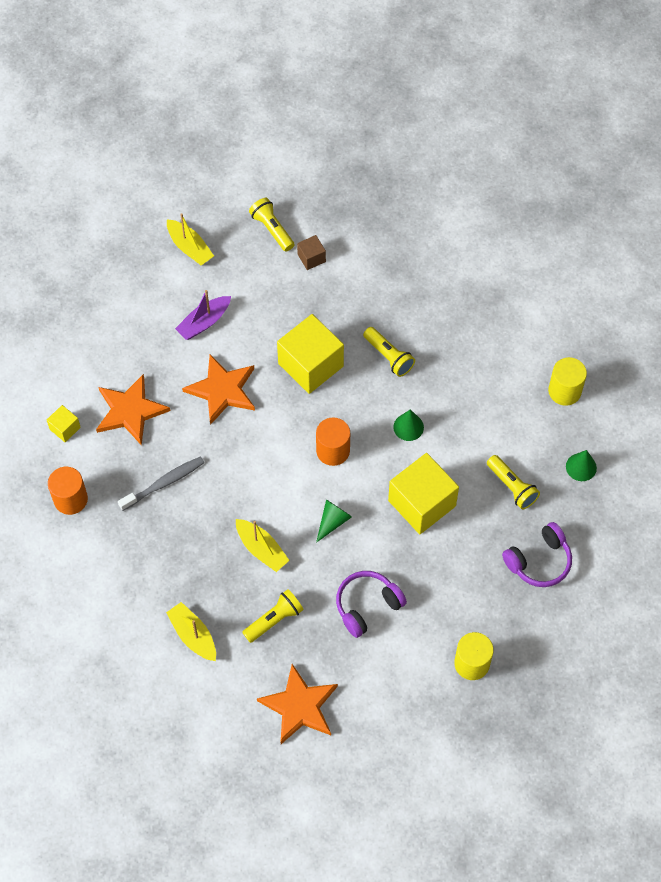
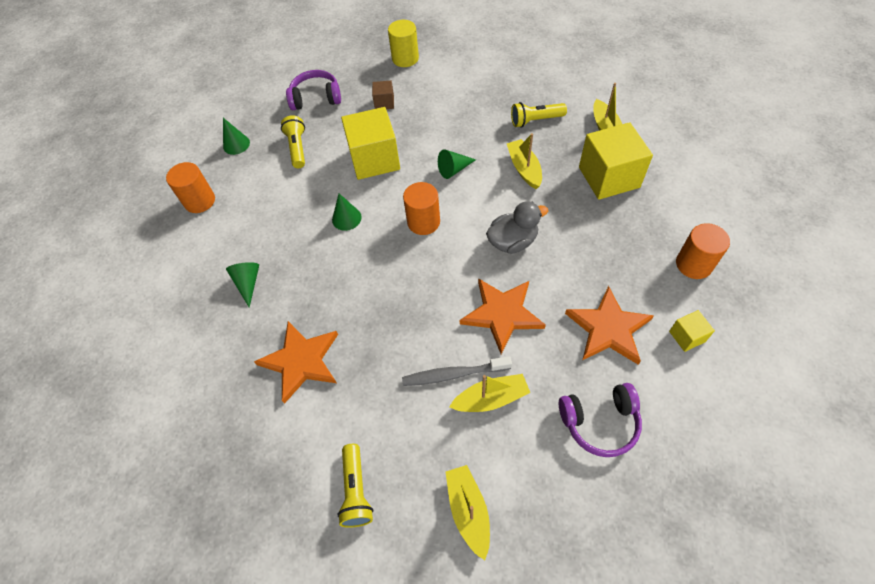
camera: 150 degrees left, 5 degrees down
grey toothbrush [118,456,204,511] -> grey toothbrush moved to [402,356,512,386]
purple boat [175,290,231,340] -> yellow boat [449,374,530,412]
orange star [257,664,338,744] -> orange star moved to [254,321,338,404]
yellow cube [277,314,344,394] -> yellow cube moved to [579,122,653,200]
brown cube [297,235,326,270] -> brown cube moved to [372,81,394,109]
purple headphones [336,571,407,638] -> purple headphones moved to [559,383,642,457]
yellow flashlight [363,327,415,377] -> none
yellow cylinder [548,357,587,406] -> orange cylinder [166,162,215,213]
none -> green cone [226,262,259,308]
none -> grey duck [486,201,548,254]

